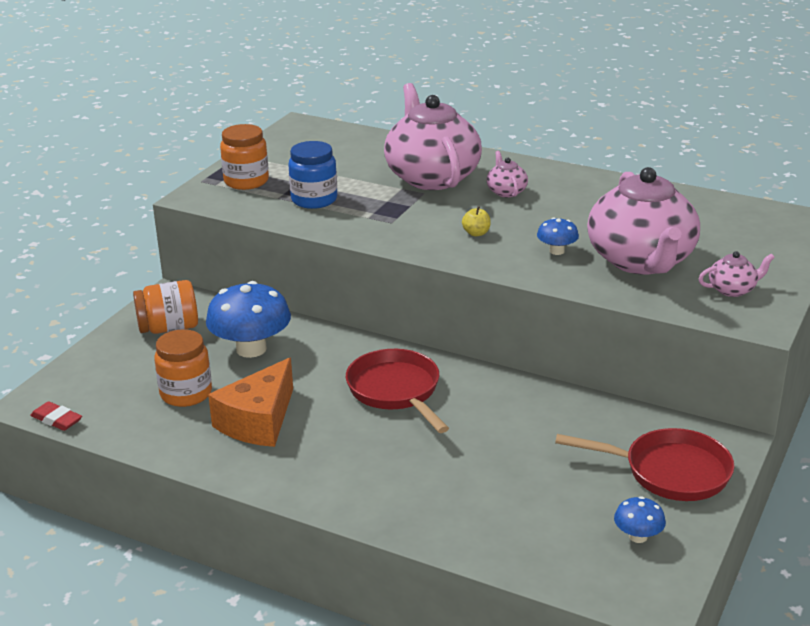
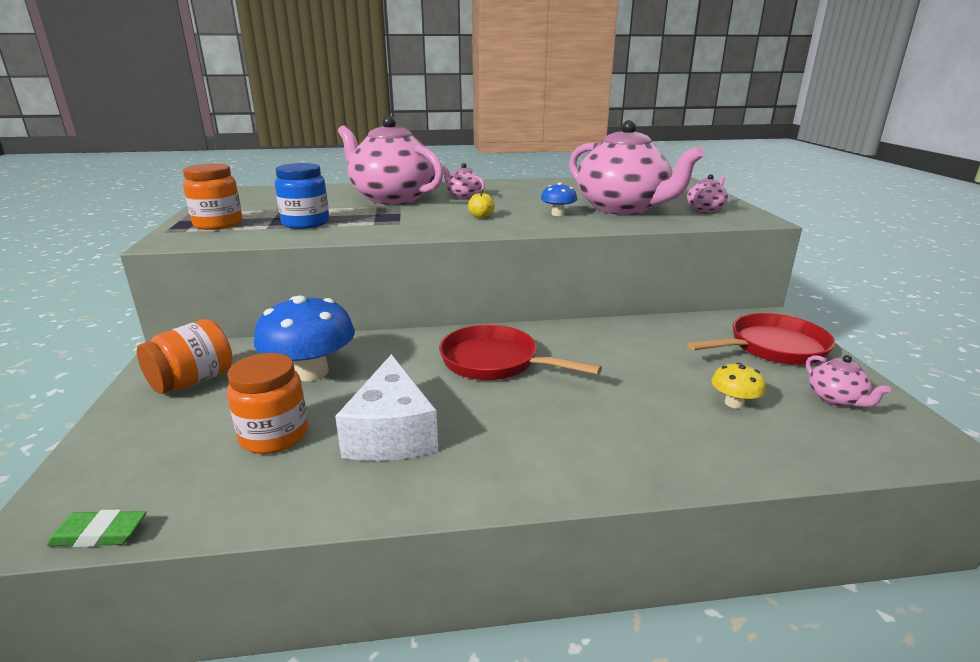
camera: 35 degrees left, 5 degrees down
red eraser [30,401,82,431] -> green eraser [46,510,147,547]
orange cheese [208,358,293,447] -> white cheese [335,354,438,461]
blue mushroom [614,496,666,543] -> pink teapot [806,355,891,407]
none -> yellow mushroom [712,363,766,408]

